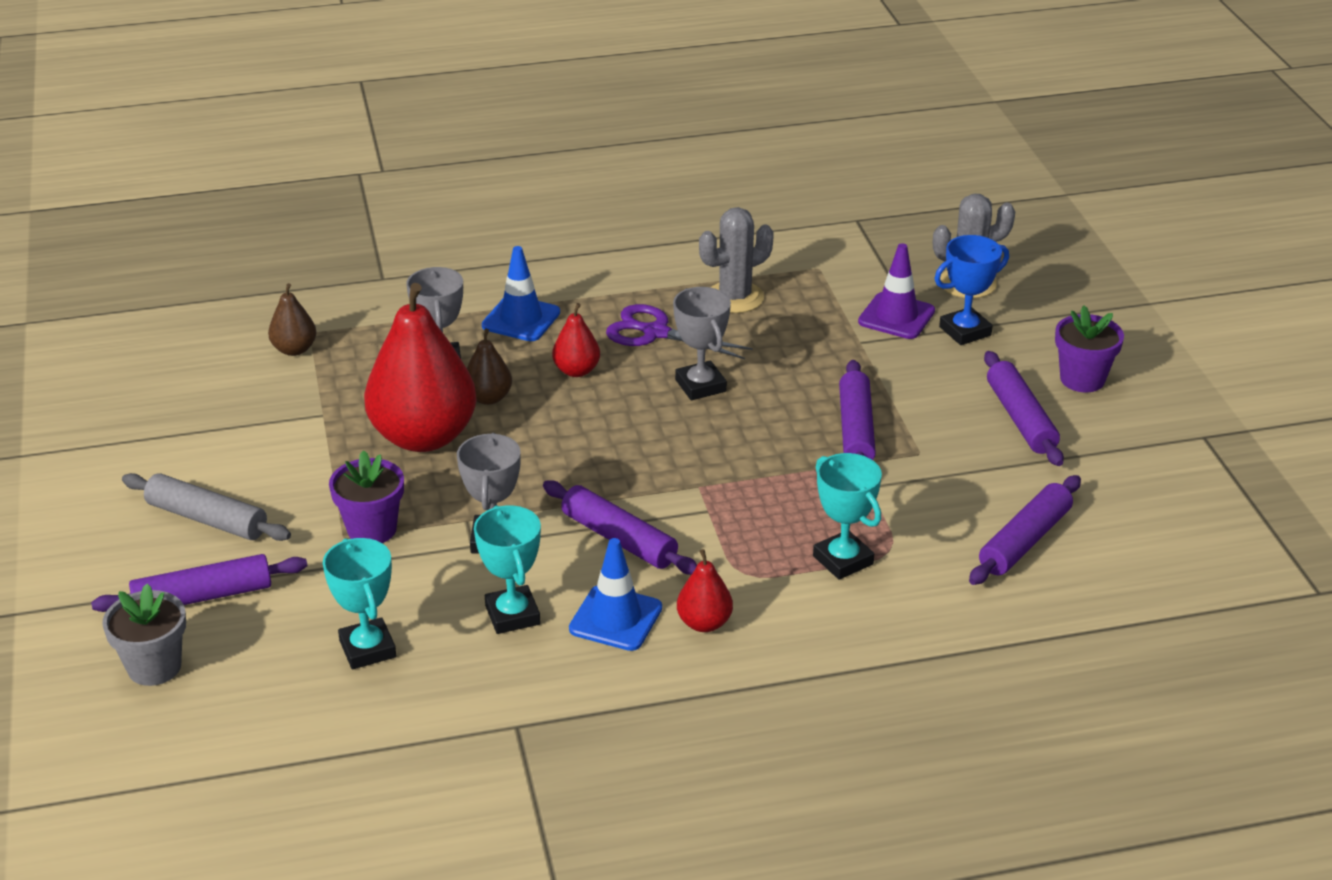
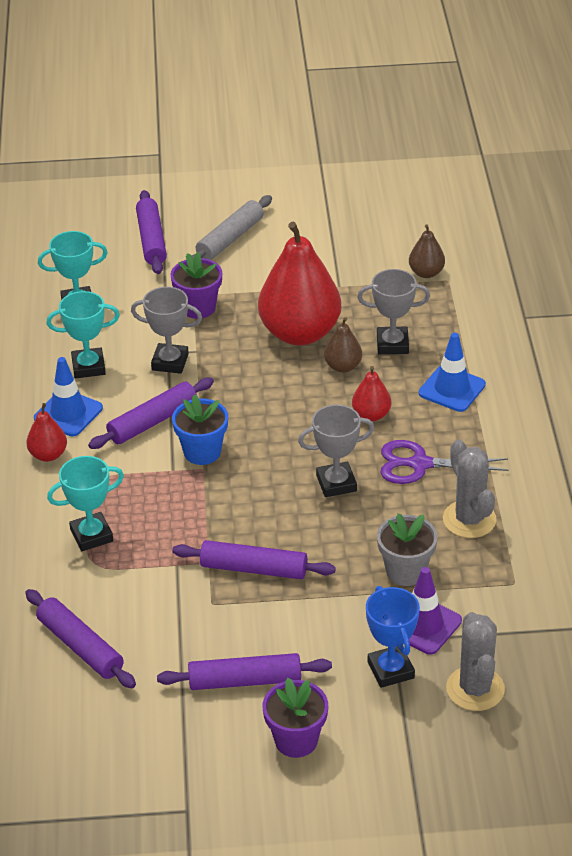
camera: 100 degrees right, 5 degrees up
grey flower pot [102,583,186,686] -> grey flower pot moved to [377,513,438,586]
purple scissors [606,304,753,359] -> purple scissors turned 120 degrees counterclockwise [380,440,509,484]
none -> blue flower pot [172,395,228,465]

